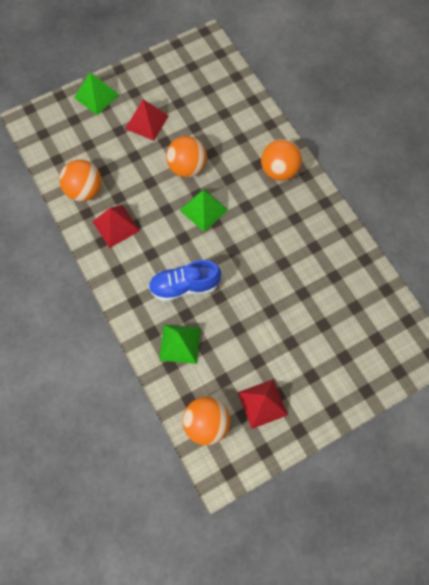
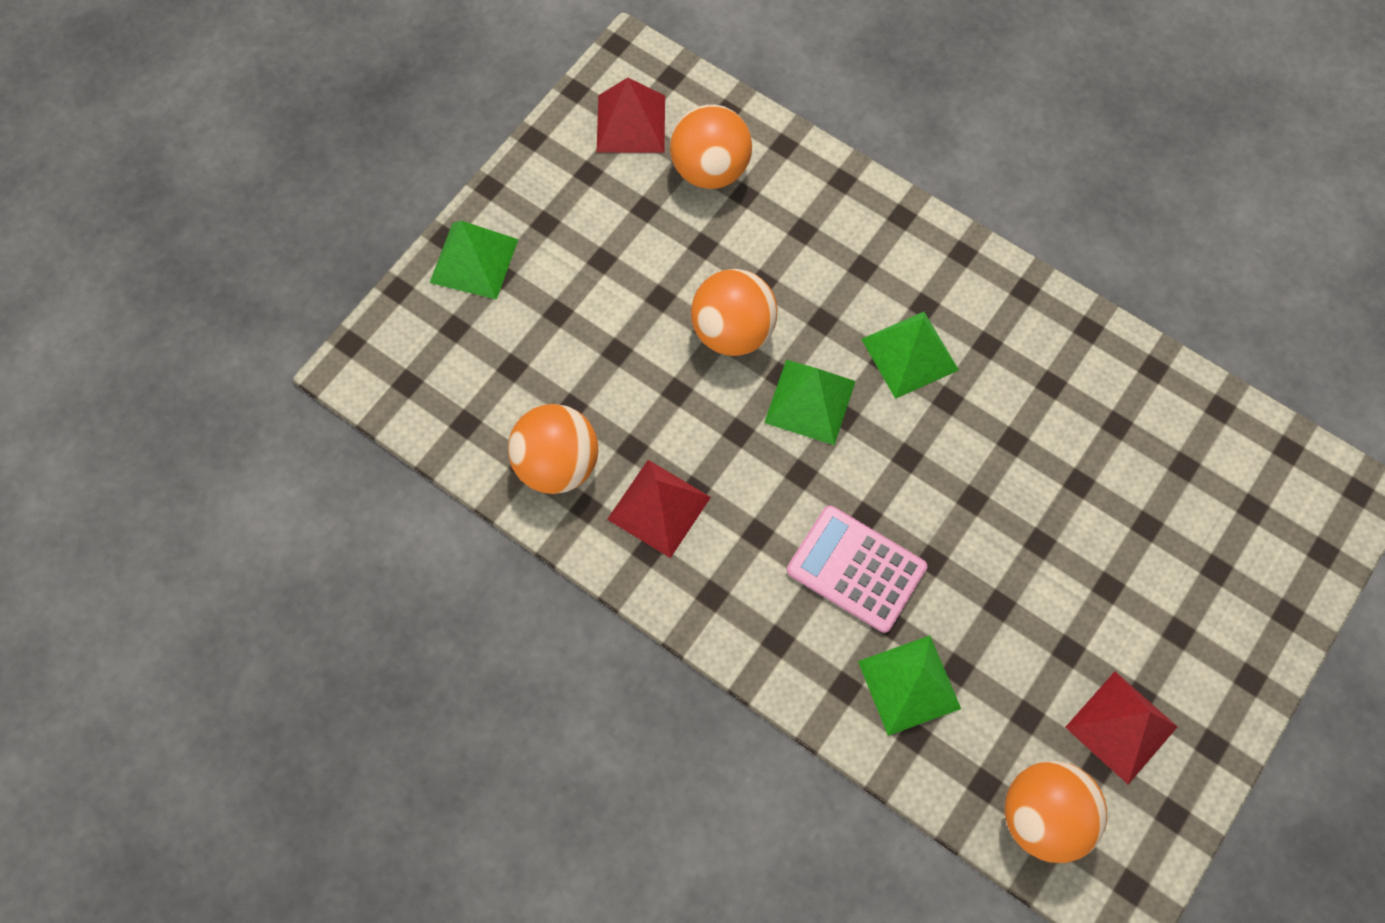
camera: 25 degrees left, 0 degrees up
red pyramid [125,99,169,141] -> red pyramid moved to [596,78,665,153]
blue shoe [148,260,221,302] -> pink calculator [787,505,927,633]
orange ball [261,139,302,181] -> orange ball moved to [670,105,752,189]
none -> green pyramid [861,312,959,399]

